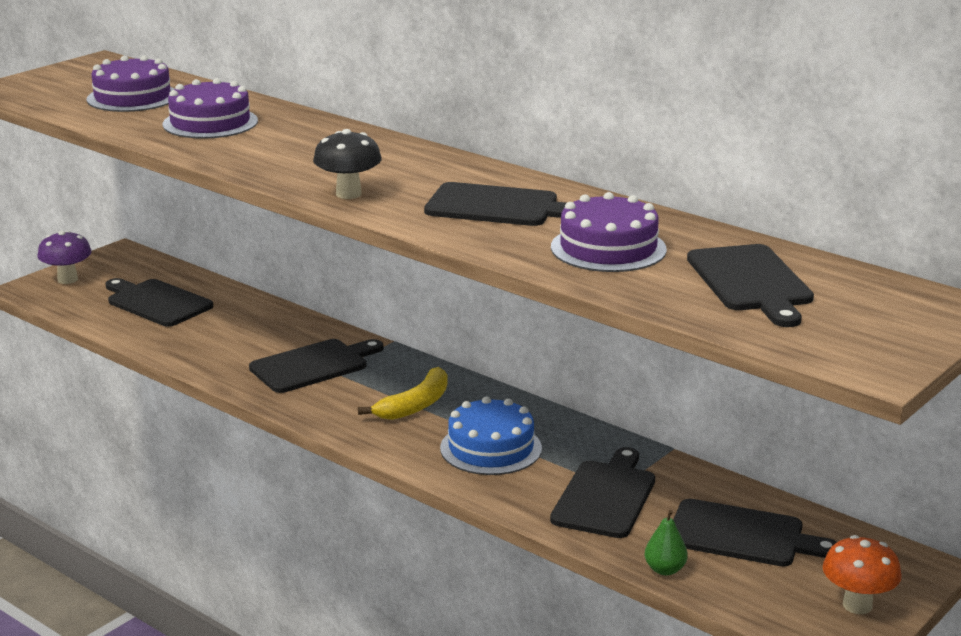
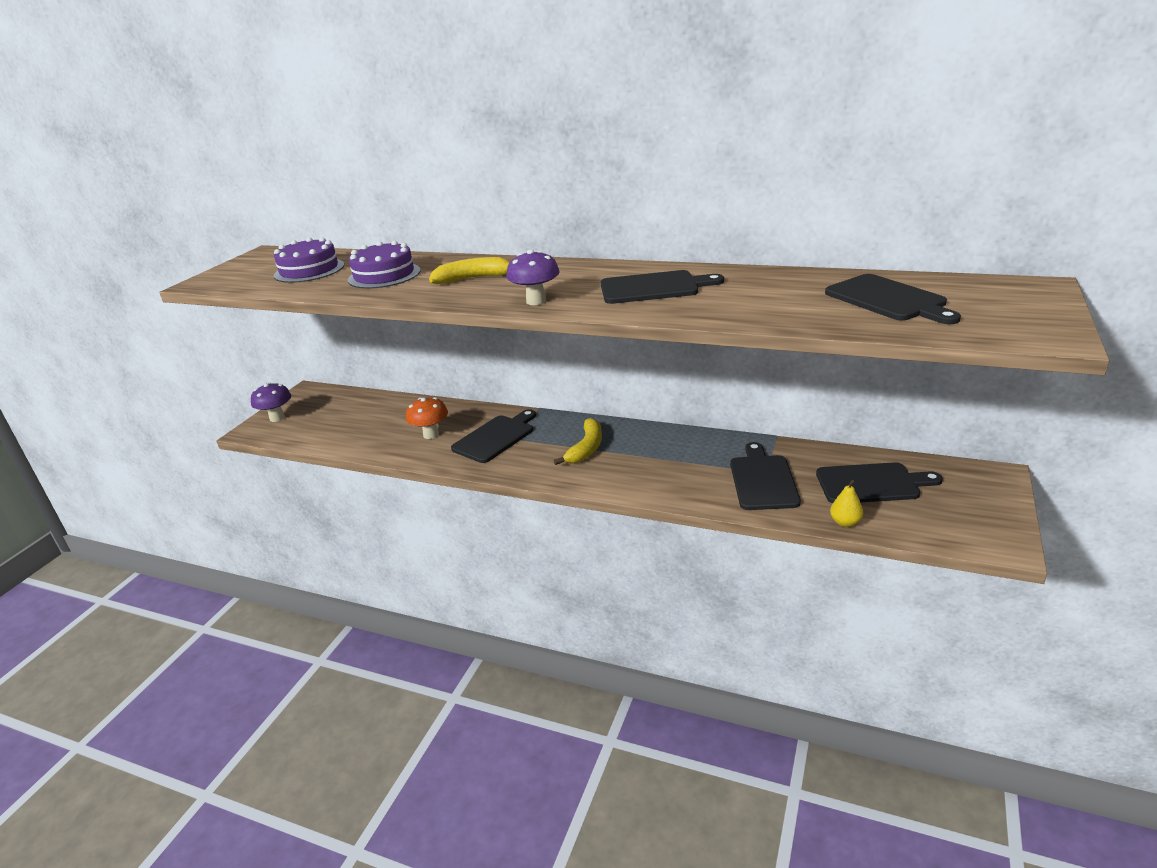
camera: 15 degrees left, 5 degrees up
black cutting board [105,278,213,327] -> none
black mushroom [313,129,382,199] -> purple mushroom [506,250,560,305]
blue cake [440,397,542,475] -> none
purple cake [551,192,667,272] -> none
green pear [644,510,688,576] -> yellow pear [830,480,863,527]
orange mushroom [823,535,902,614] -> orange mushroom moved to [406,397,448,439]
none -> yellow banana [429,257,510,284]

